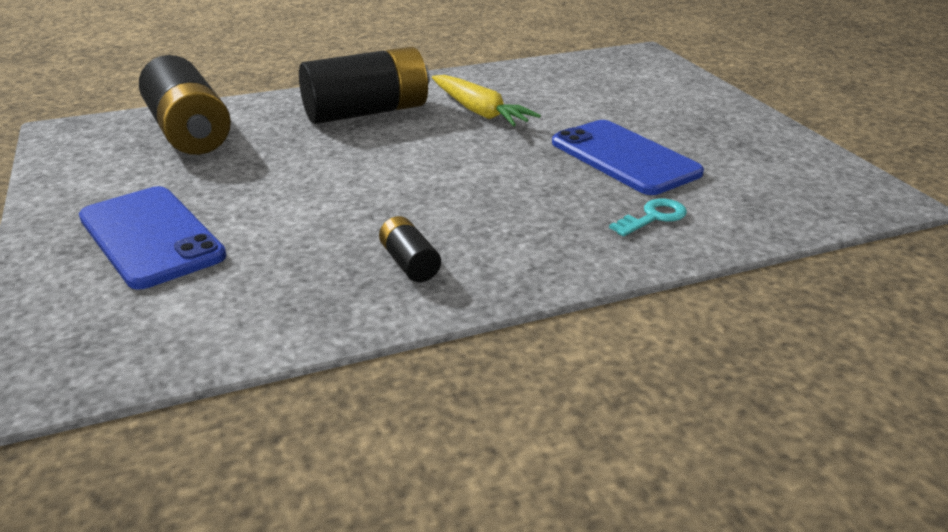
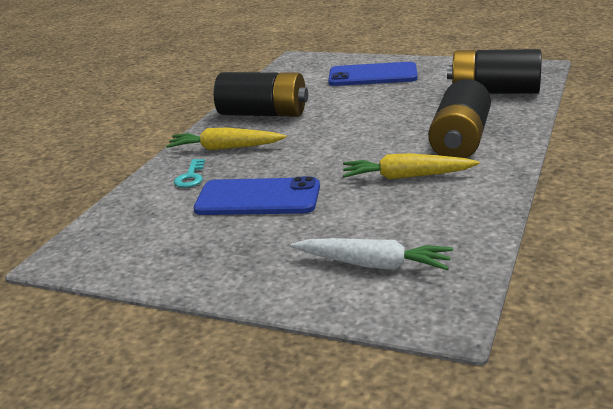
camera: 135 degrees right, 5 degrees down
black battery [379,216,441,282] -> black battery [213,72,308,117], size x2.22
none -> yellow carrot [166,128,286,150]
none -> white carrot [290,238,453,270]

